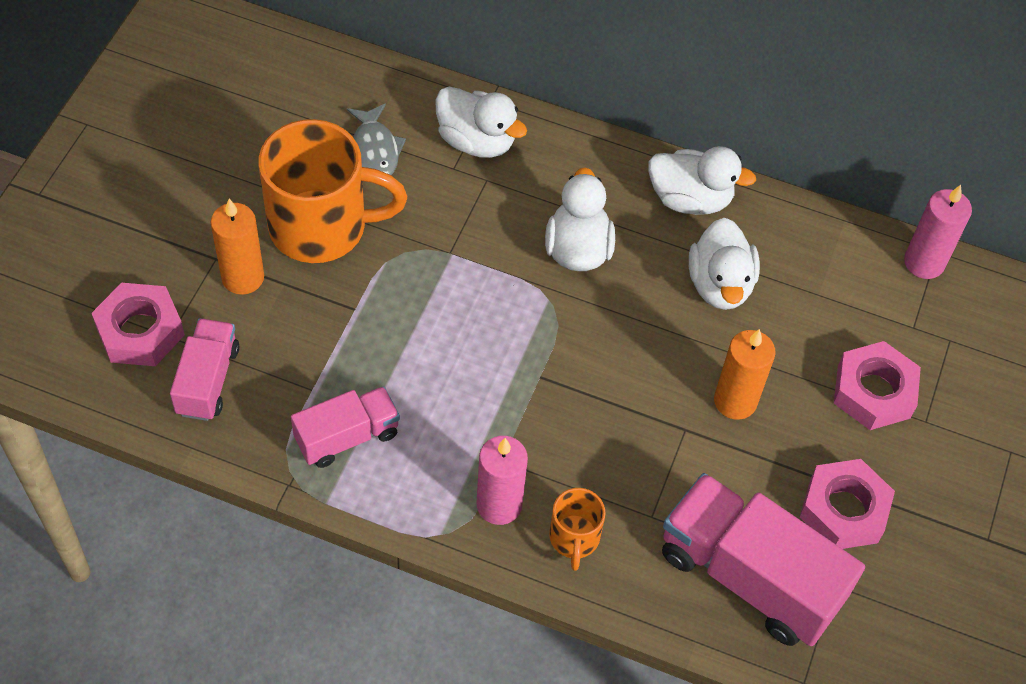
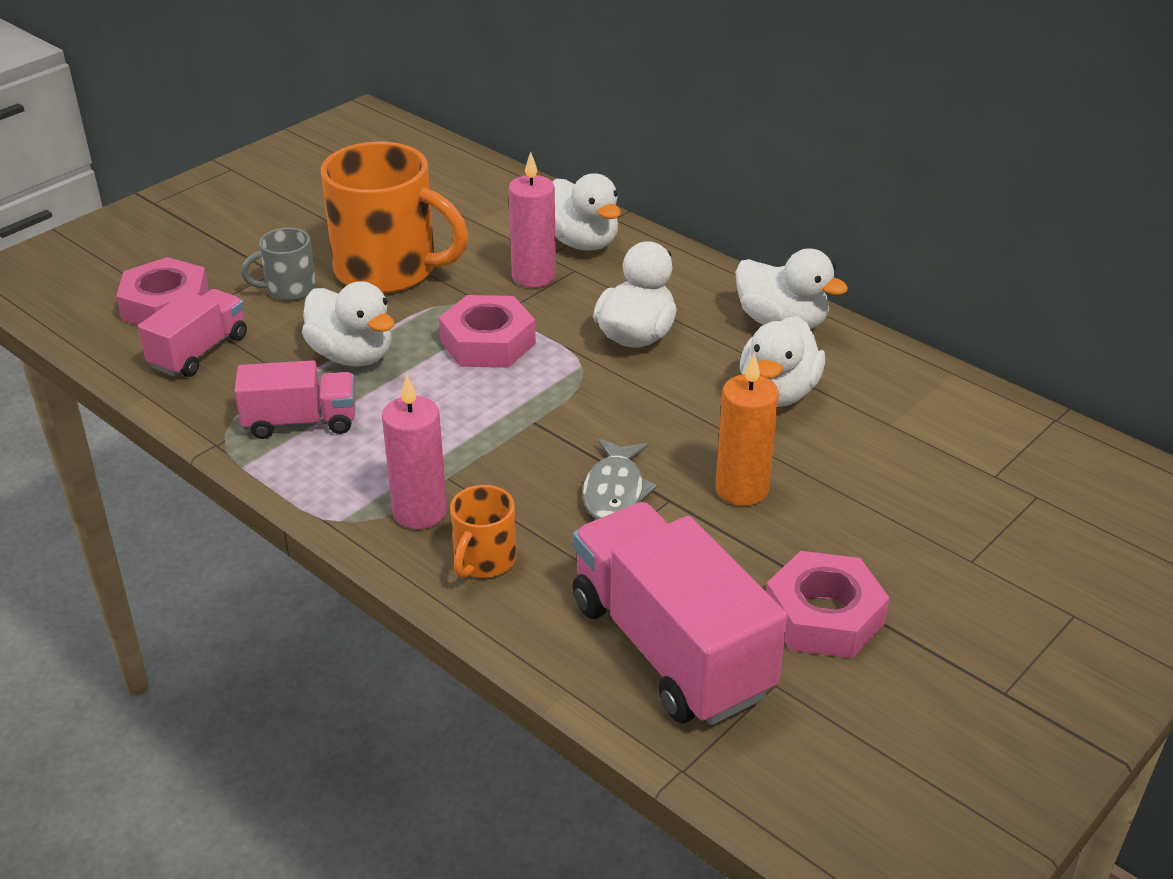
camera: 25 degrees right, 20 degrees down
orange candle [210,199,264,295] -> grey mug [241,228,316,301]
grey fish [347,103,406,175] -> grey fish moved to [582,438,657,519]
pink nut [834,341,921,430] -> pink nut moved to [439,295,536,368]
pink candle [904,185,972,279] -> pink candle moved to [509,152,556,288]
none -> white duck [302,281,394,366]

